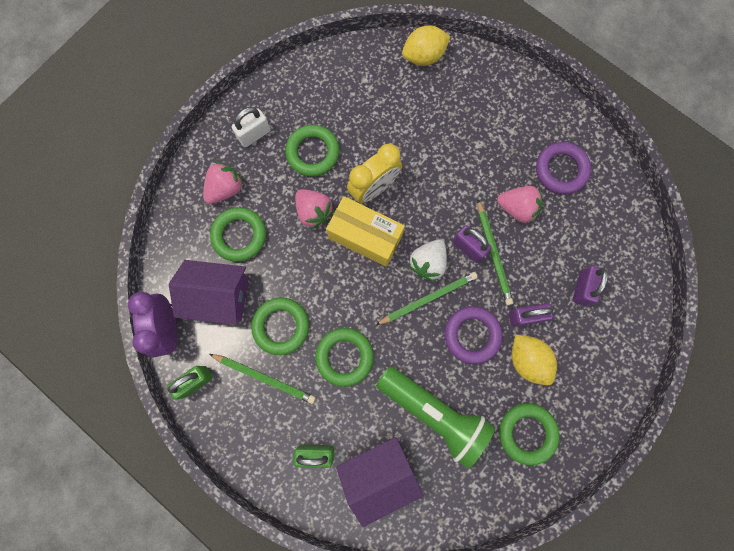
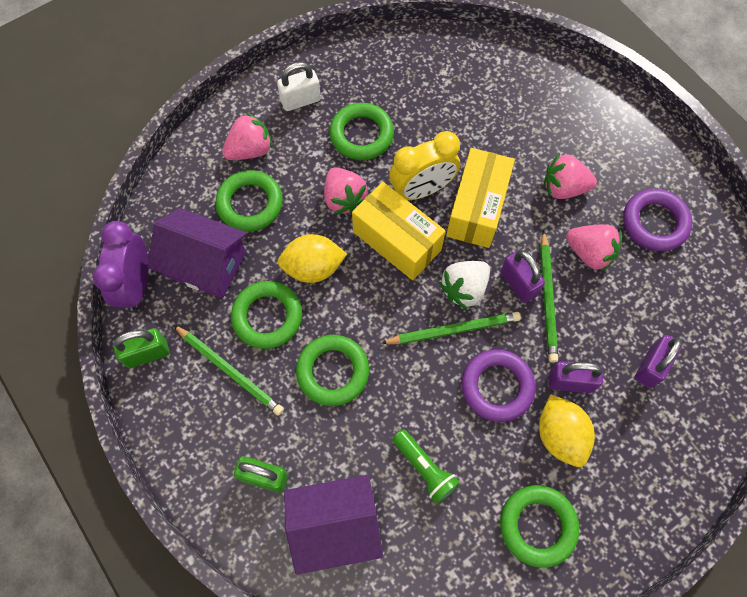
camera: 15 degrees right, 10 degrees down
green flashlight [376,366,495,469] -> green flashlight [392,429,460,504], size x0.51
yellow lemon [402,25,451,66] -> yellow lemon moved to [278,234,347,283]
none -> yellow box [446,148,515,248]
none -> pink strawberry [544,154,597,199]

